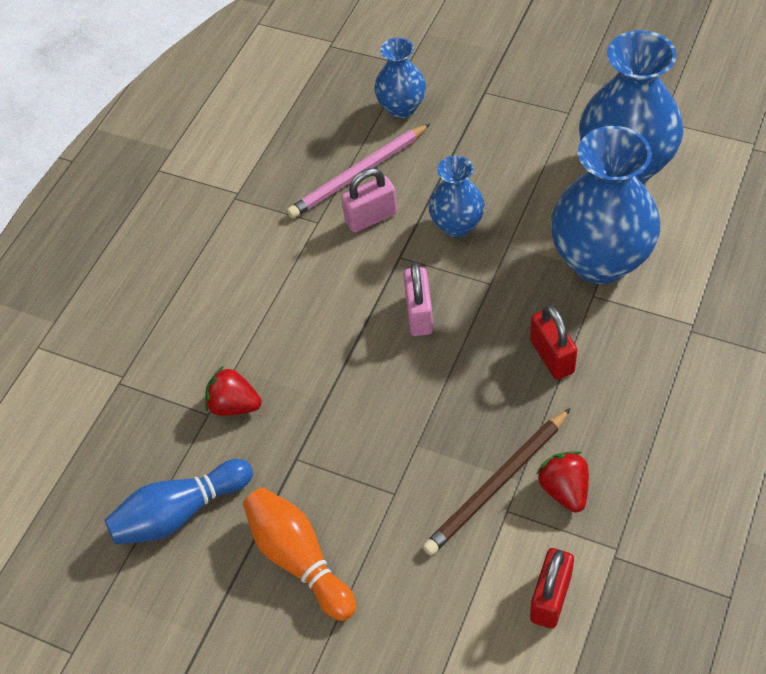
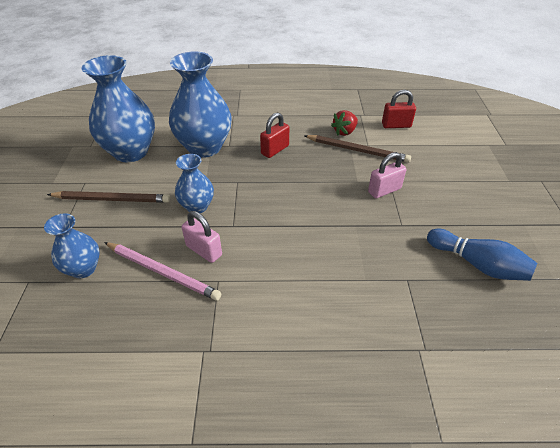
camera: 120 degrees left, 10 degrees down
red strawberry [205,366,262,416] -> none
orange bowling pin [243,487,356,621] -> none
pink padlock [403,262,433,336] -> pink padlock moved to [368,152,406,198]
none -> brown pencil [47,191,170,203]

